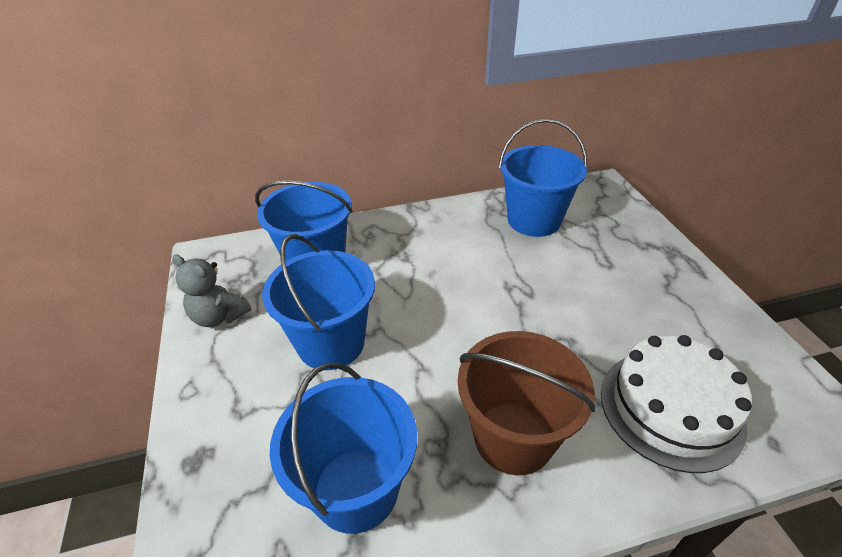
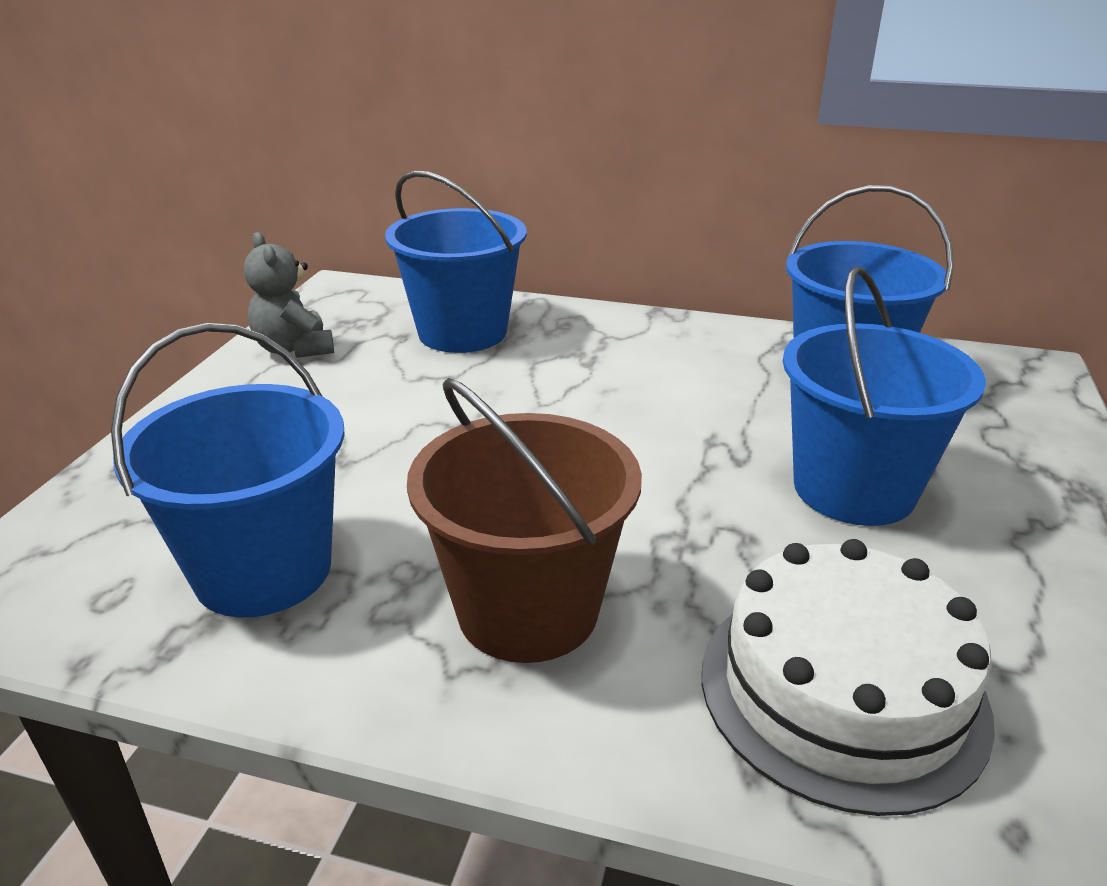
camera: 30 degrees right, 10 degrees down
blue bucket [262,234,375,370] -> blue bucket moved to [783,266,986,526]

